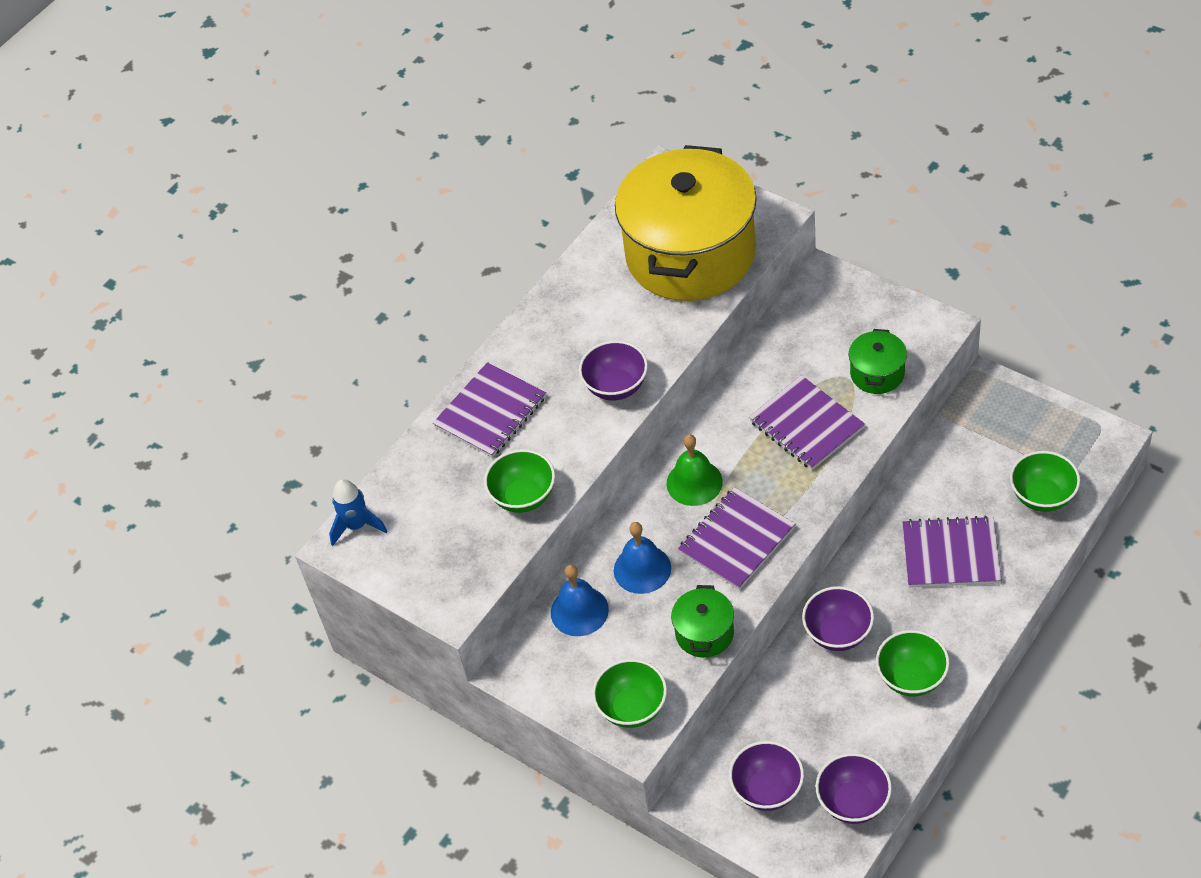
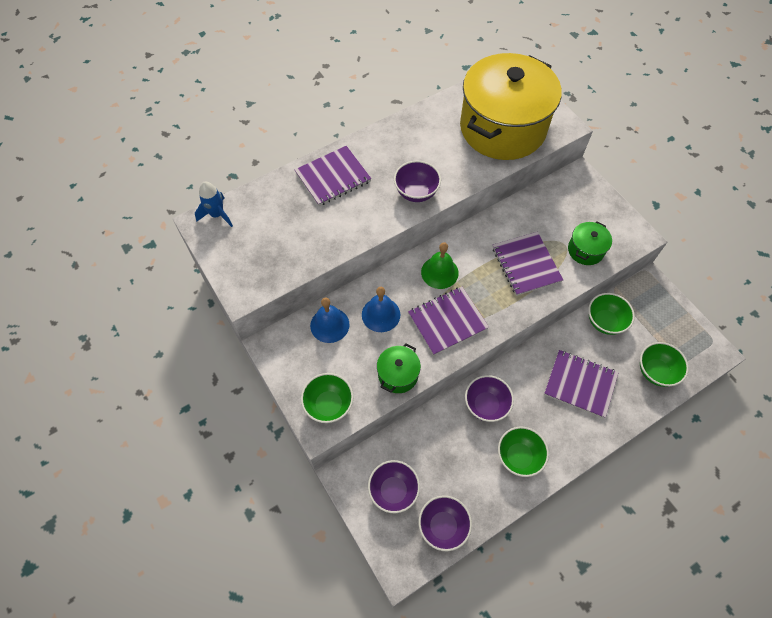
camera: 15 degrees right, 10 degrees up
green bowl [484,449,555,513] -> green bowl moved to [588,293,635,335]

